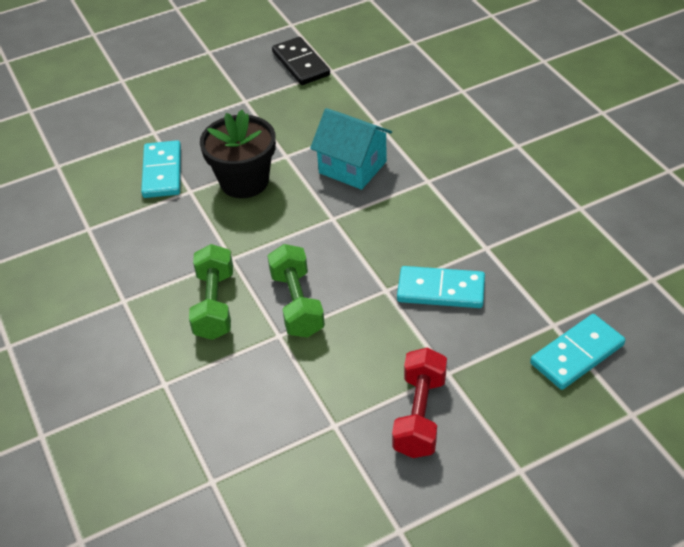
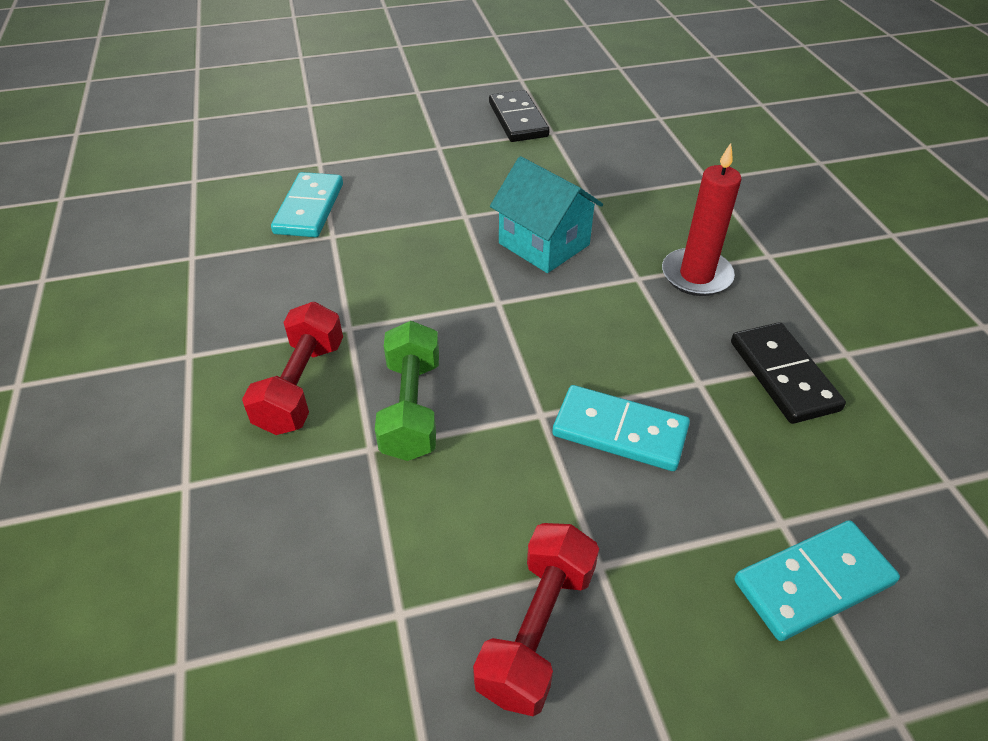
camera: 10 degrees right, 0 degrees up
green dumbbell [189,244,233,340] -> red dumbbell [242,302,343,435]
black flower pot [200,110,276,198] -> none
none -> red candle [662,143,741,296]
none -> black domino [731,322,846,424]

